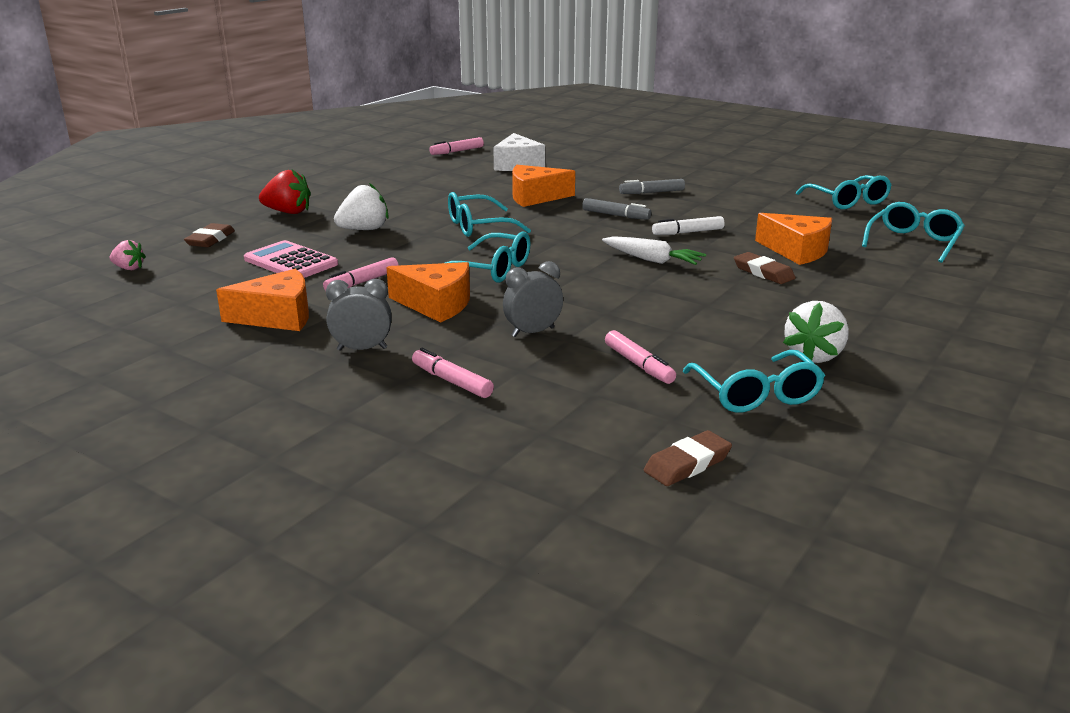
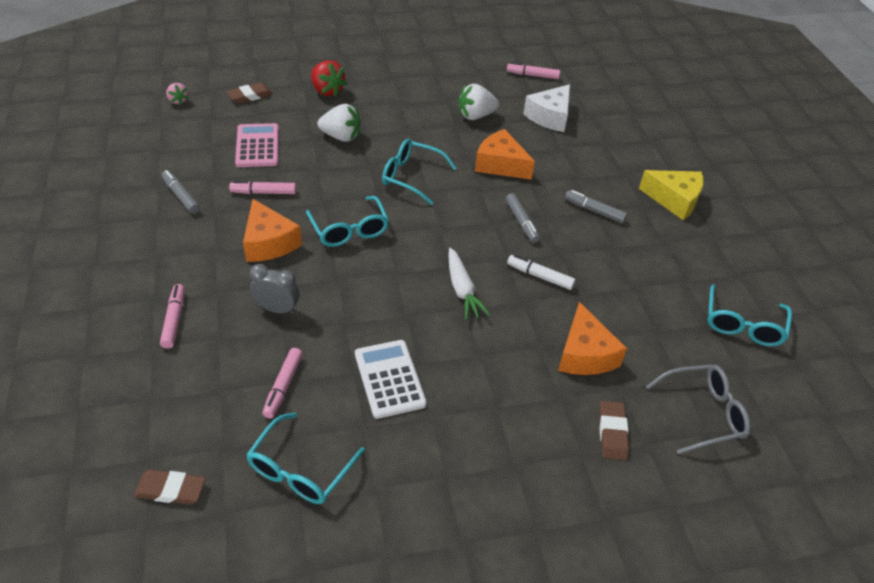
camera: 40 degrees right, 20 degrees up
orange cheese [216,269,309,331] -> grey marker [161,170,200,214]
grey clock [326,279,392,351] -> none
brown eraser [734,252,796,284] -> brown eraser moved to [599,401,629,460]
white strawberry [783,301,849,363] -> white strawberry moved to [458,84,499,120]
turquoise glasses [862,202,965,263] -> grey glasses [646,364,751,454]
none -> white calculator [355,340,427,419]
none -> yellow cheese [639,170,704,220]

